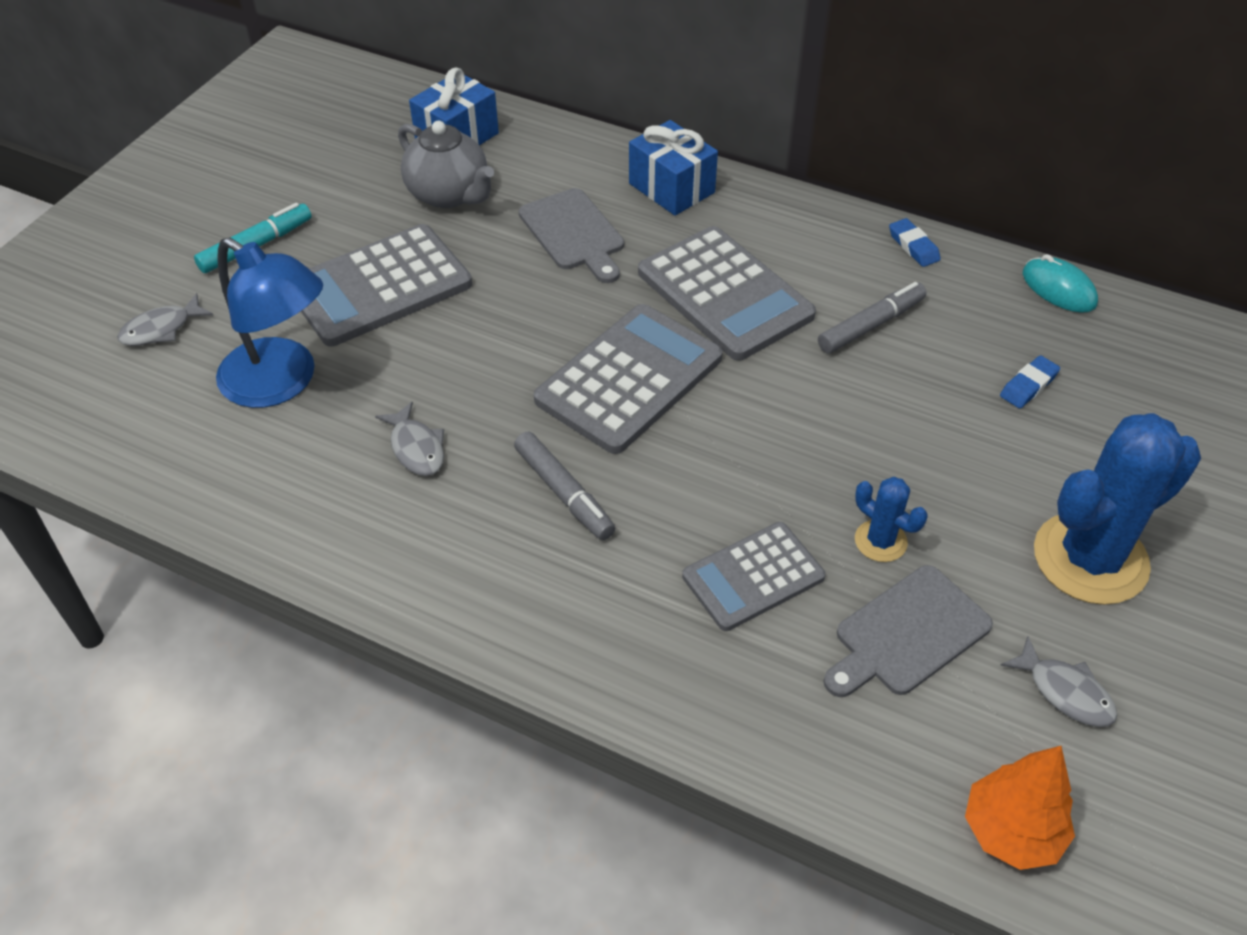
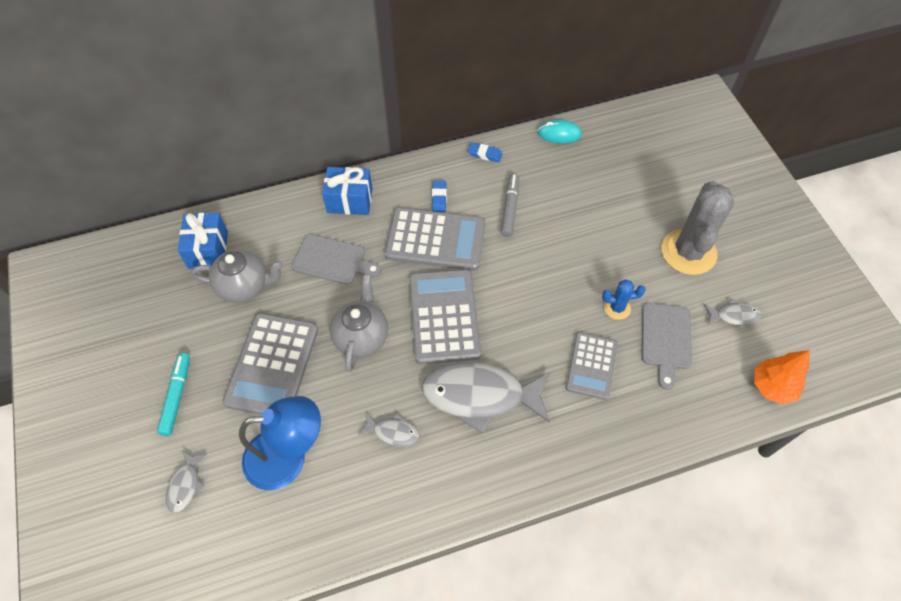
camera: 45 degrees left, 10 degrees up
grey marker [514,432,615,540] -> grey fish [421,362,551,433]
blue eraser [1000,355,1060,408] -> blue eraser moved to [432,181,447,212]
blue cactus [1034,413,1201,605] -> grey cactus [662,181,734,275]
none -> grey teapot [329,274,388,372]

